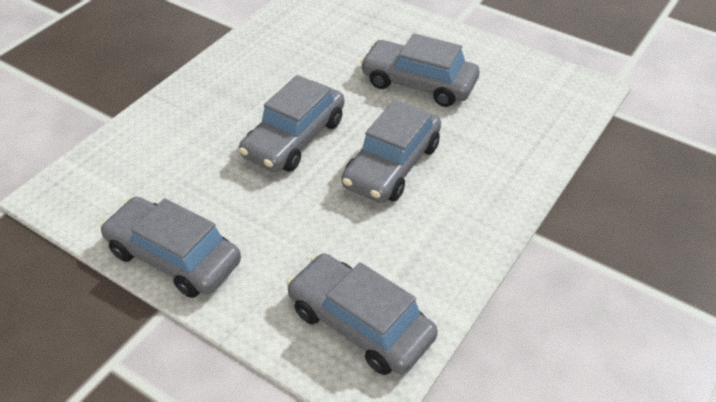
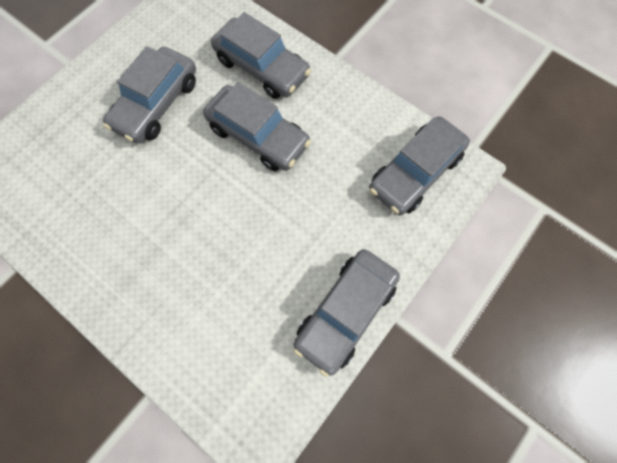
camera: 85 degrees left, 25 degrees up
grey car [239,75,345,172] -> grey car moved to [211,12,311,99]

